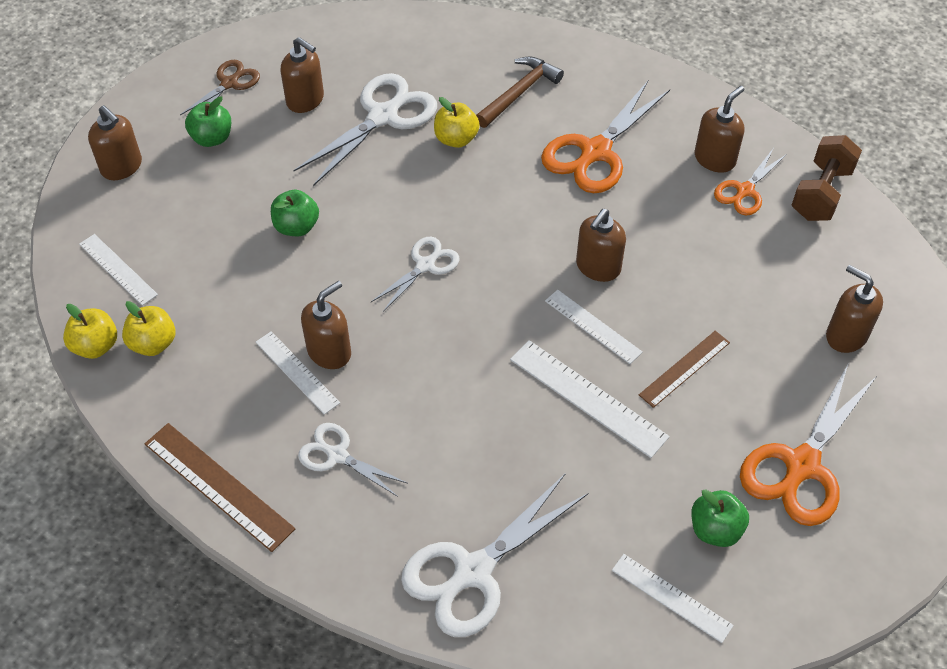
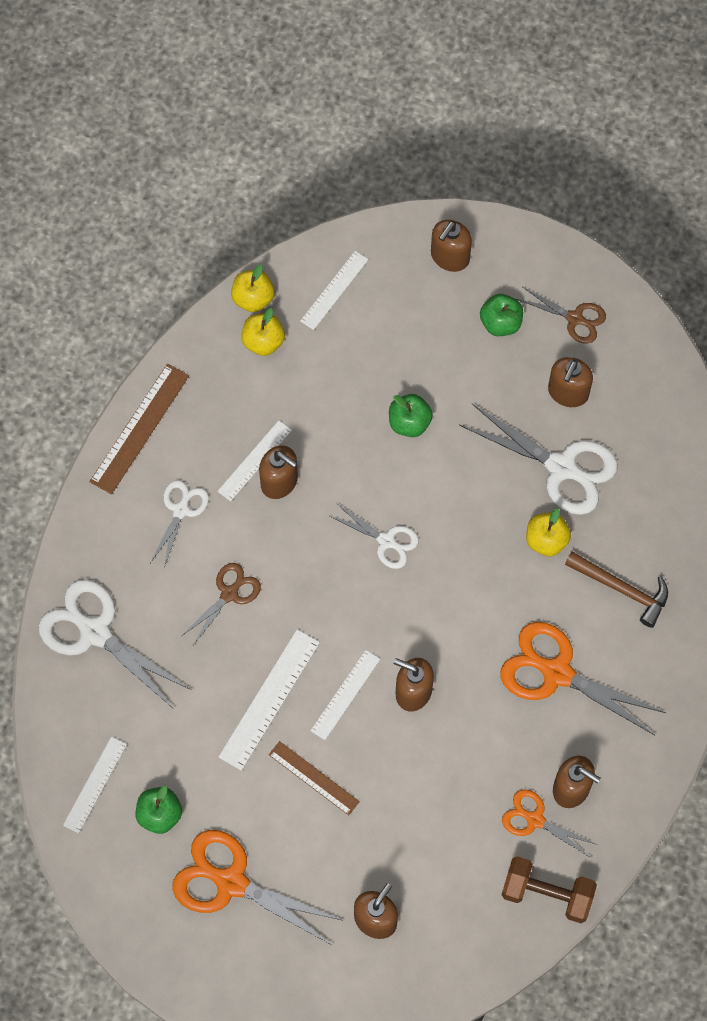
camera: 80 degrees right, 15 degrees up
none -> brown scissors [183,563,261,645]

